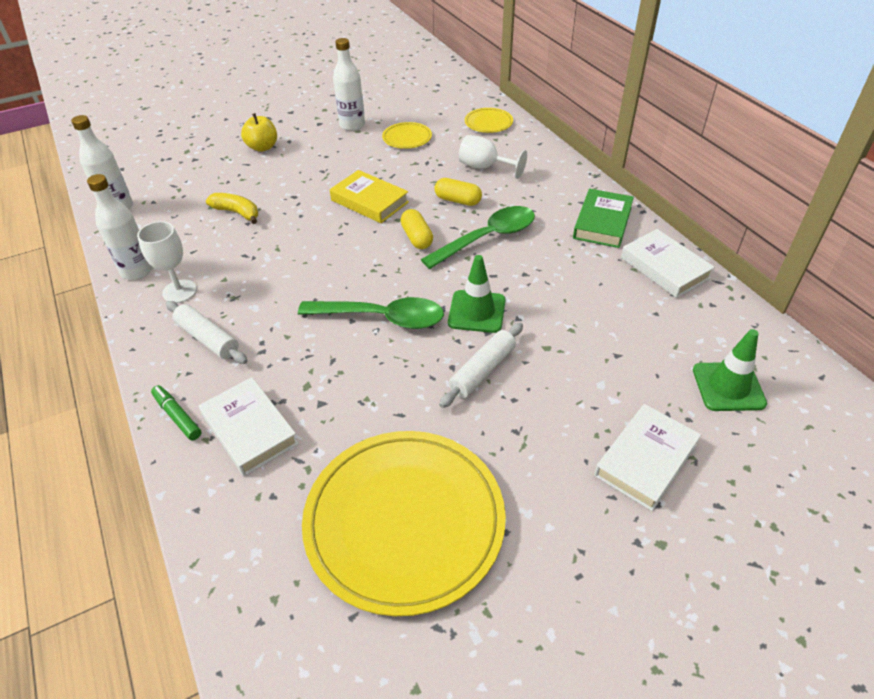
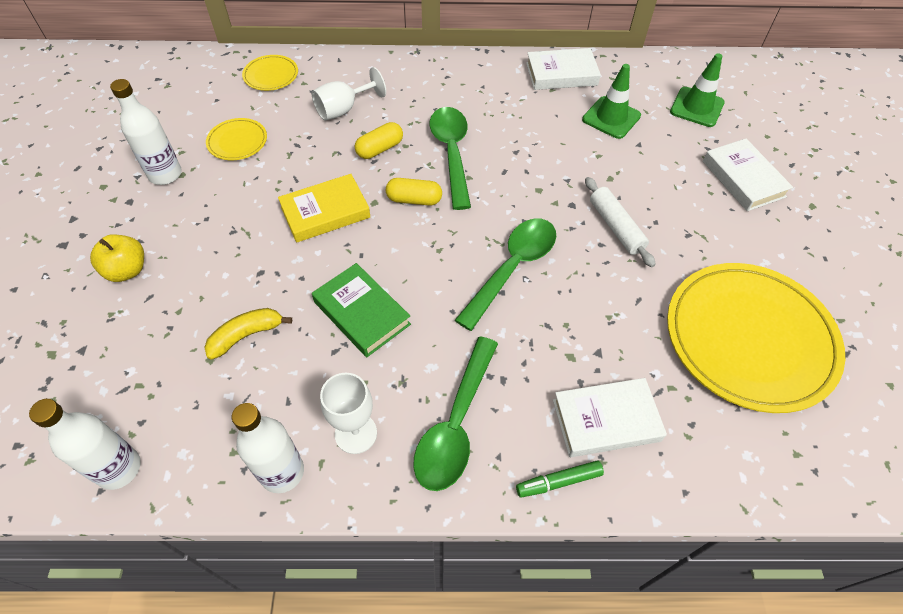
camera: 65 degrees left, 10 degrees up
white rolling pin [166,301,248,364] -> green spoon [413,337,498,491]
green traffic cone [448,255,506,333] -> green traffic cone moved to [582,64,641,139]
green book [573,189,634,248] -> green book moved to [312,263,411,357]

